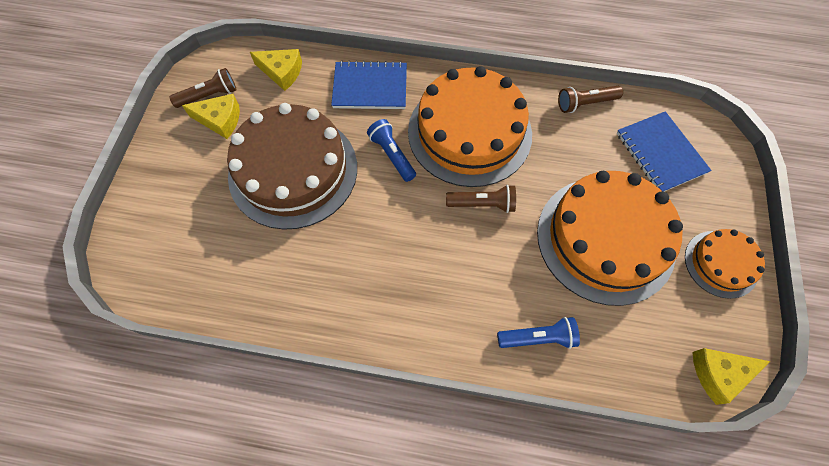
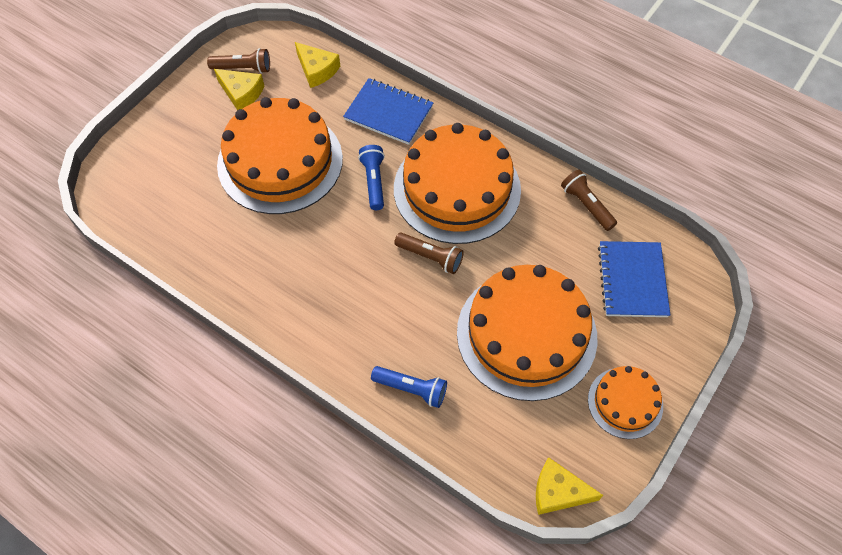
camera: 25 degrees right, 5 degrees down
brown cake [227,103,357,230] -> orange cake [217,97,343,214]
brown flashlight [558,86,623,113] -> brown flashlight turned 45 degrees clockwise [561,170,617,231]

